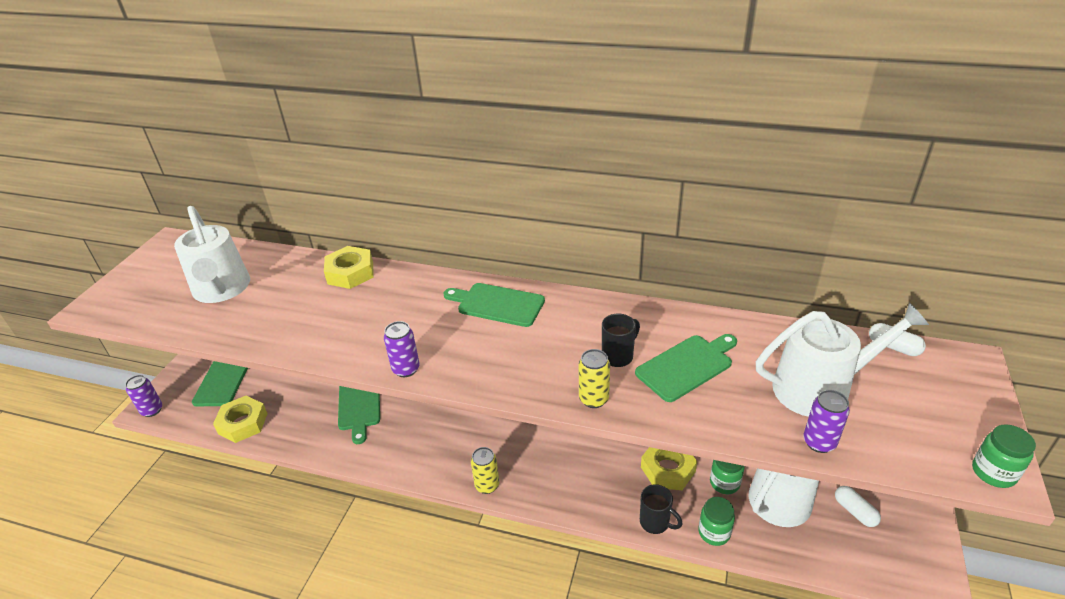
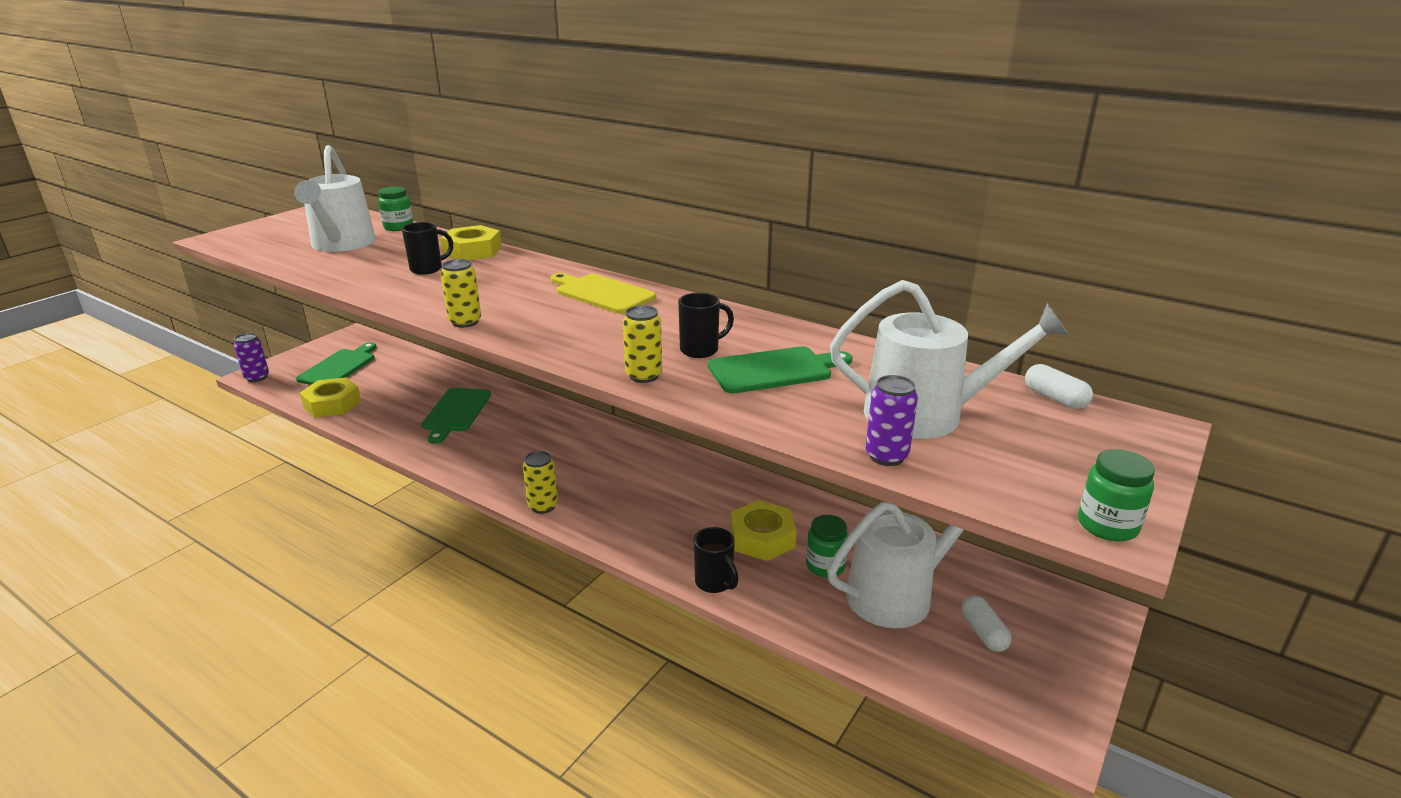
camera: 15 degrees right, 10 degrees down
purple can [384,321,420,377] -> yellow can [441,259,481,328]
green cutting board [443,283,545,327] -> yellow cutting board [551,273,656,314]
green jar [698,497,735,546] -> green jar moved to [378,187,413,231]
none -> black mug [402,222,453,275]

